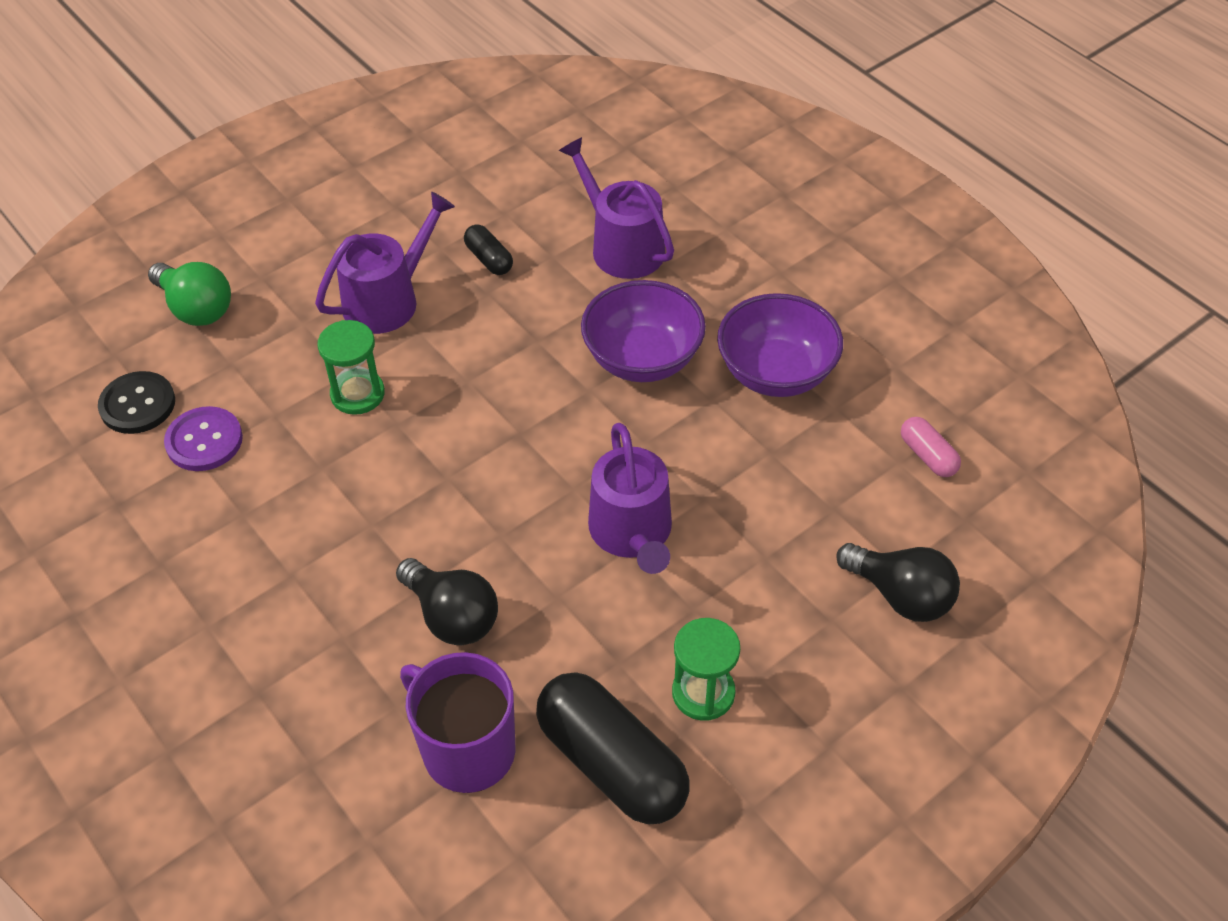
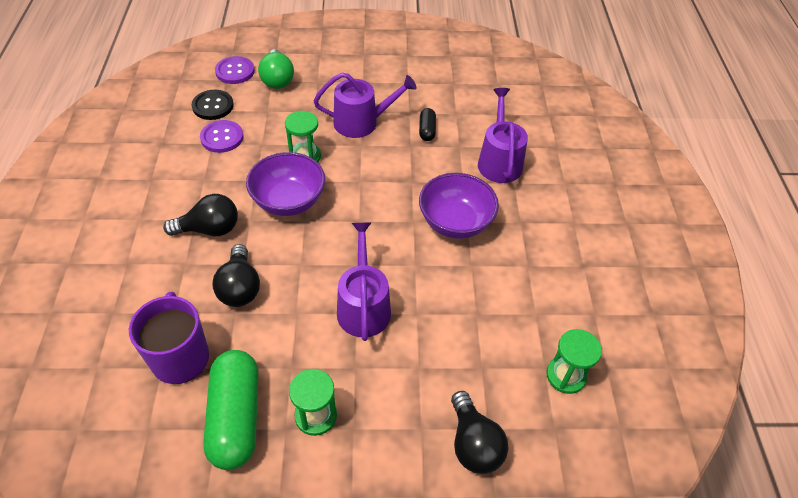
camera: 35 degrees right, 0 degrees up
black capsule [536,672,689,824] -> green capsule [203,350,259,470]
purple watering can [588,423,672,574] -> purple watering can turned 150 degrees clockwise [337,222,391,341]
purple bowl [717,293,843,397] -> purple bowl moved to [246,152,325,216]
pink capsule [901,417,961,477] -> green hourglass [546,329,602,394]
none -> black light bulb [163,194,238,236]
none -> purple button [215,56,255,84]

